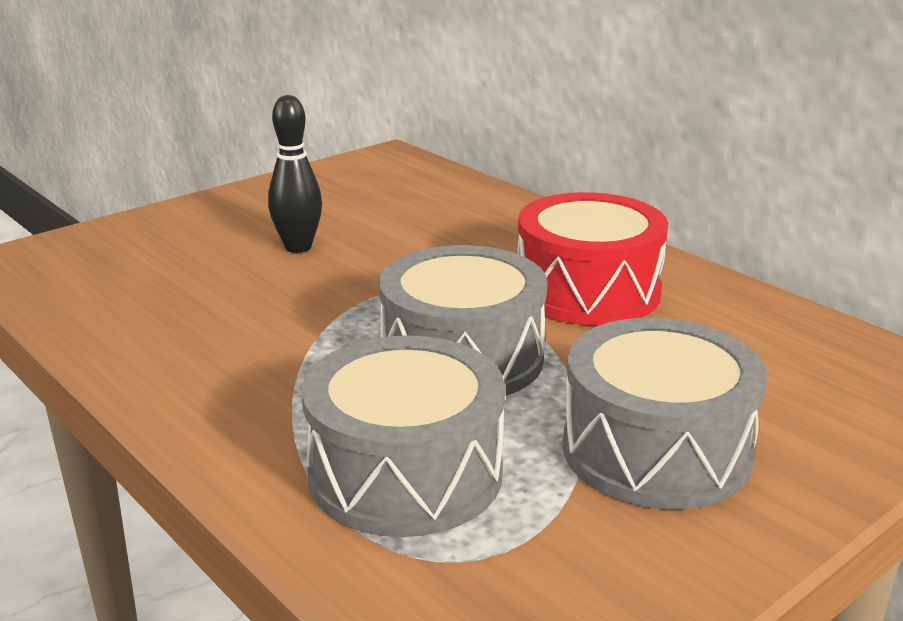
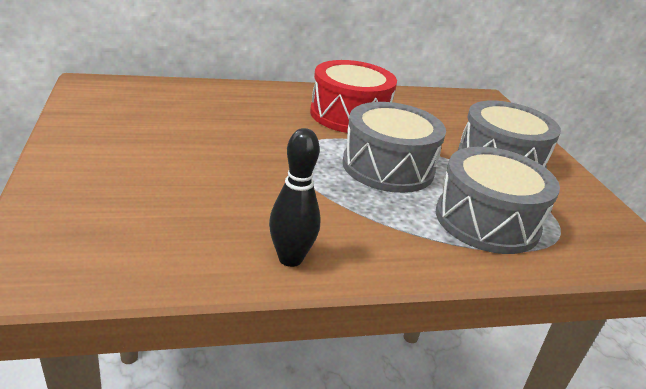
camera: 65 degrees left, 5 degrees up
black bowling pin [268,95,322,253] -> black bowling pin moved to [269,128,321,267]

